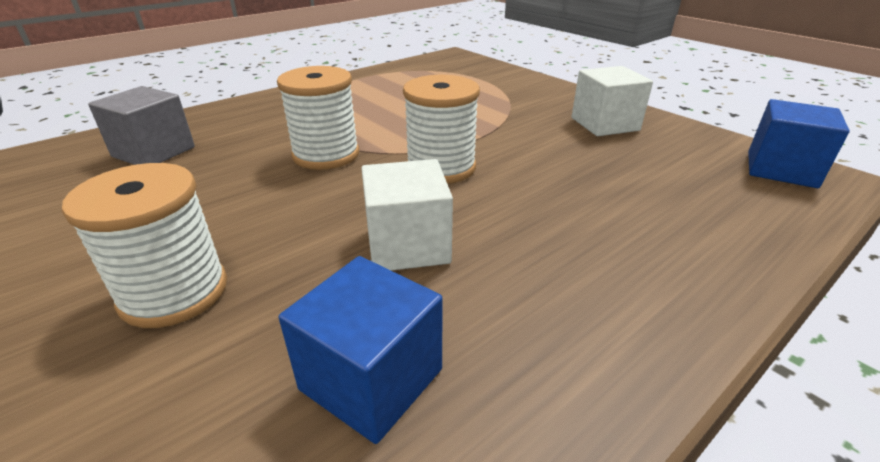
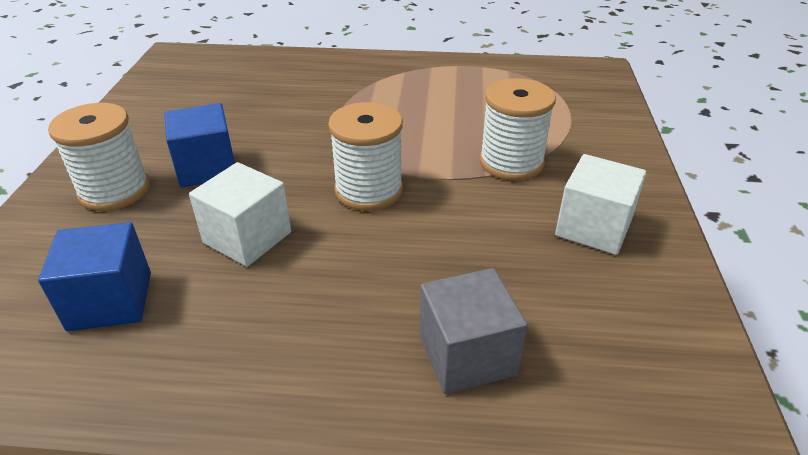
camera: 45 degrees right, 5 degrees up
grey cube [88,86,195,165] -> grey cube moved to [420,268,528,394]
white spool [277,66,359,170] -> white spool moved to [480,78,556,181]
blue cube [748,99,850,188] -> blue cube moved to [165,103,235,187]

